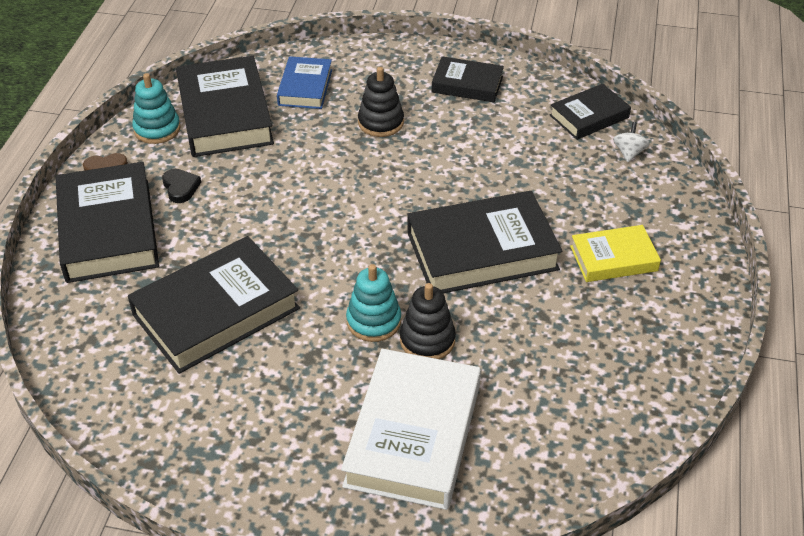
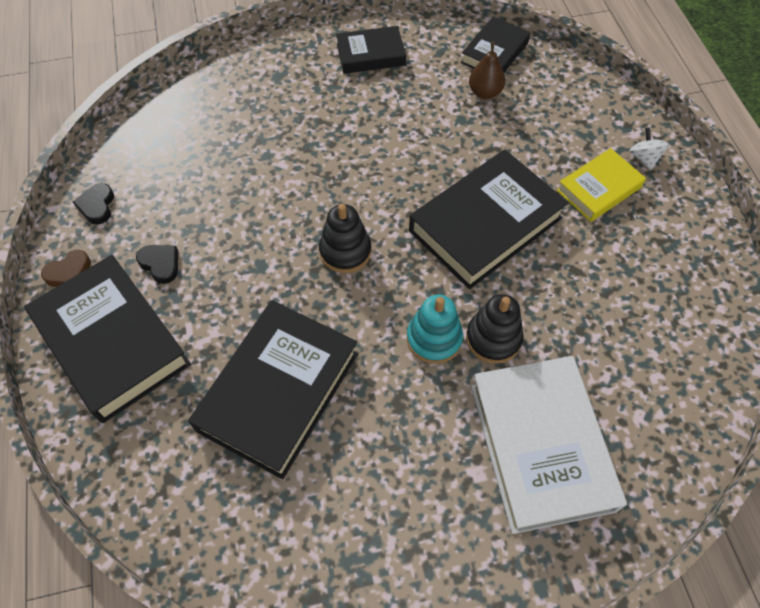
camera: 25 degrees left, 15 degrees up
turquoise stacking toy [132,73,180,144] -> black heart [73,183,114,224]
black book [176,56,274,157] -> none
blue book [277,56,332,109] -> none
black stacking toy [358,67,404,137] -> black stacking toy moved to [319,204,371,273]
white spinning top [613,122,650,162] -> white spinning top moved to [630,127,669,170]
none -> brown pear [469,42,505,99]

